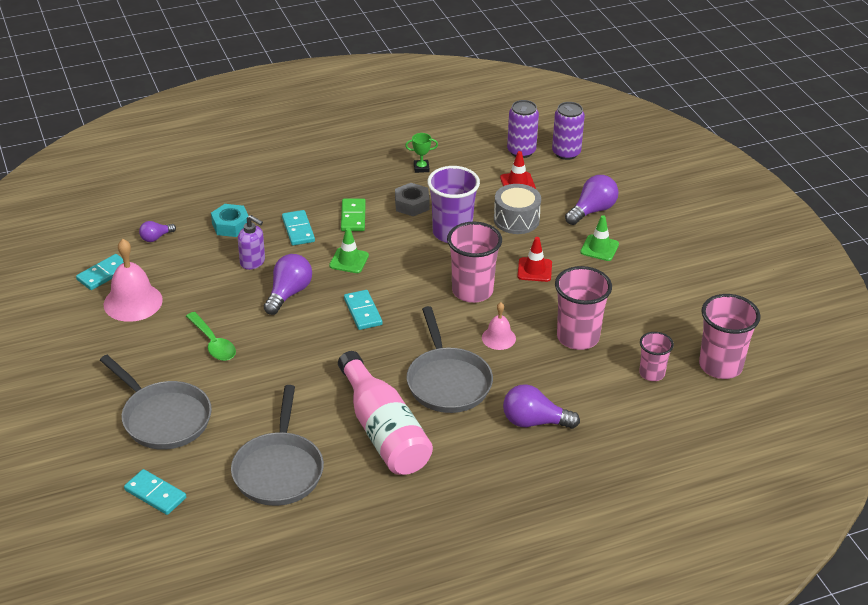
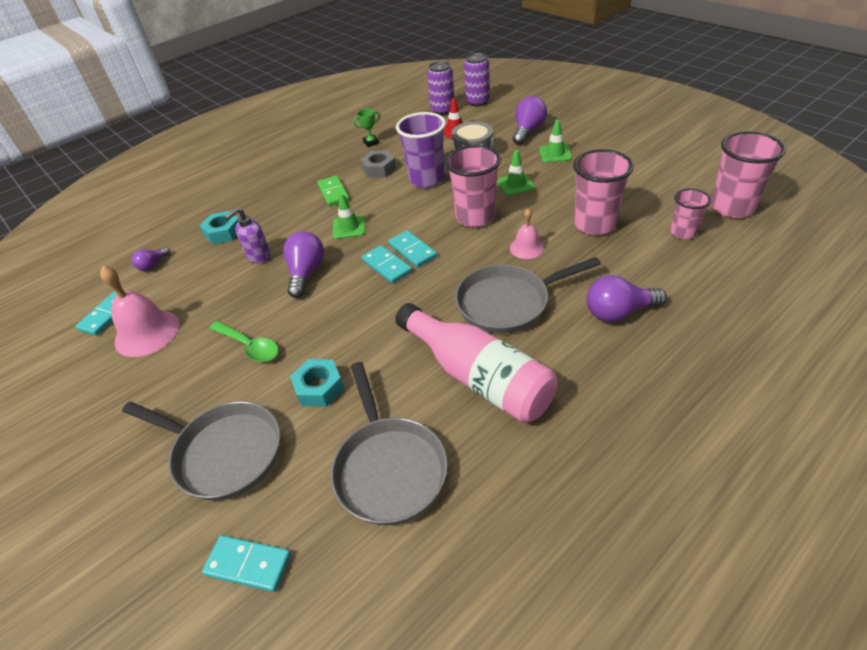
camera: 15 degrees left, 5 degrees up
purple soap dispenser [238,215,265,270] -> purple soap dispenser turned 120 degrees clockwise [225,207,271,264]
turquoise domino [282,210,315,245] -> turquoise domino moved to [388,230,437,268]
grey pan [406,306,493,413] -> grey pan turned 105 degrees clockwise [455,257,601,334]
red traffic cone [517,237,552,282] -> green traffic cone [497,150,535,196]
none -> turquoise nut [290,359,344,407]

